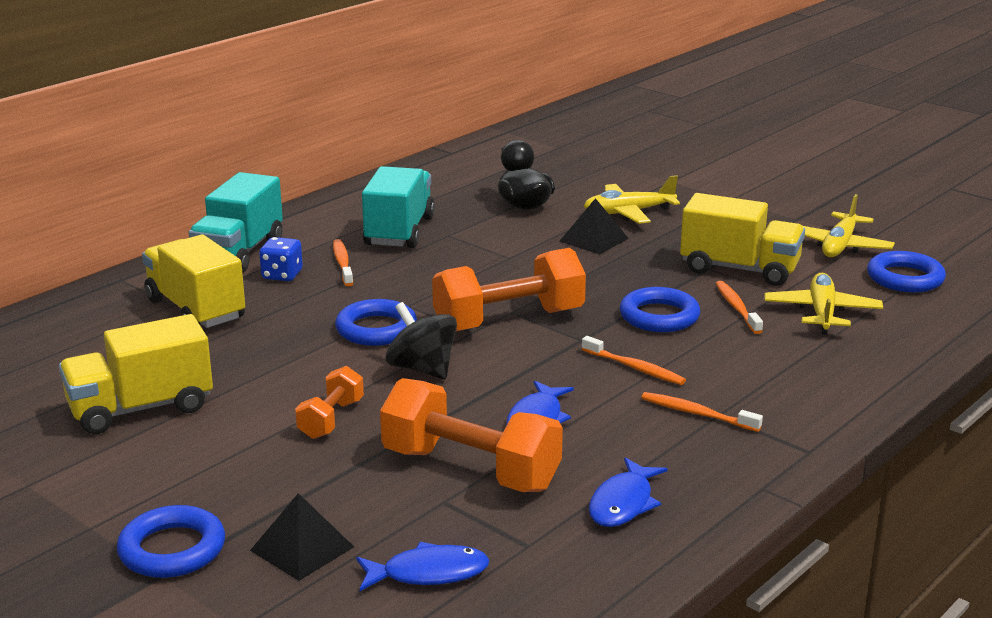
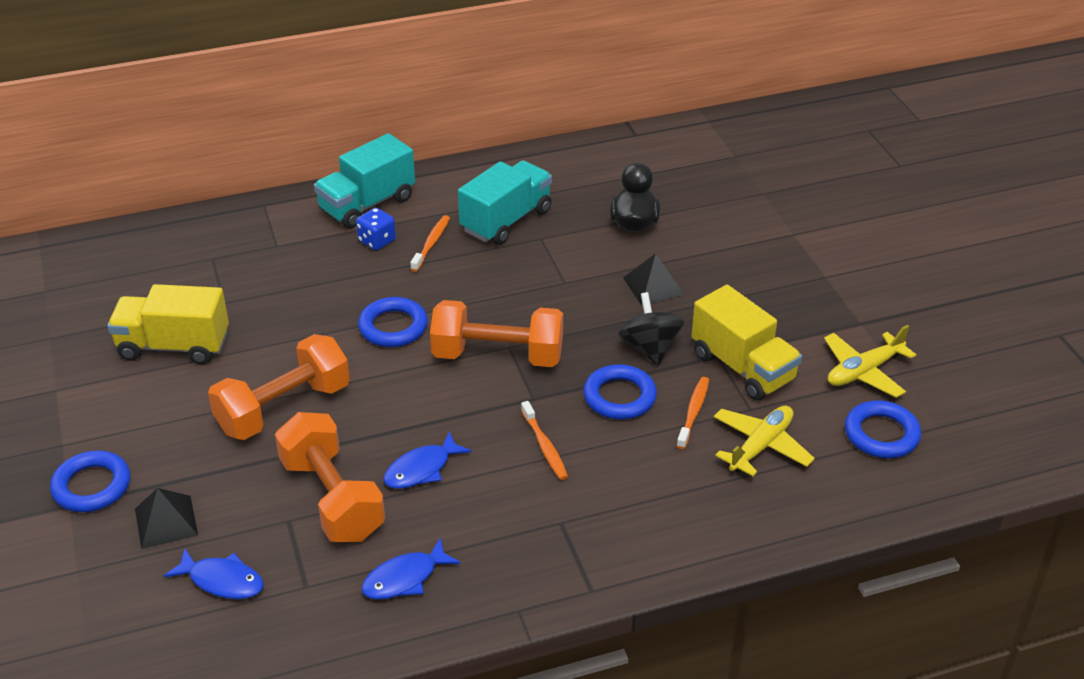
camera: 30 degrees right, 15 degrees up
yellow truck [142,234,245,328] -> none
orange dumbbell [295,366,364,439] -> orange dumbbell [208,334,350,440], size x1.89
black spinning top [386,302,457,379] -> black spinning top moved to [618,292,684,365]
yellow plane [584,175,680,224] -> none
orange toothbrush [641,392,763,432] -> none

